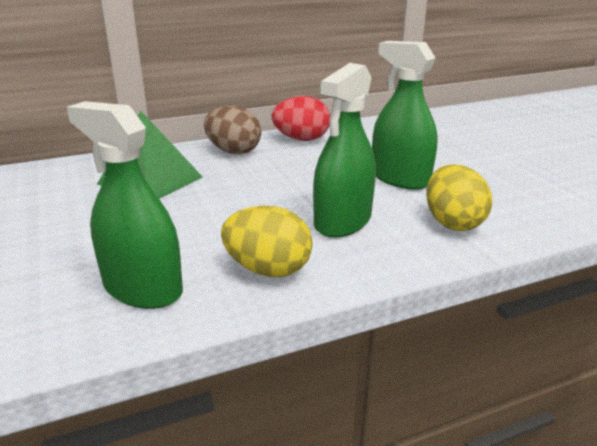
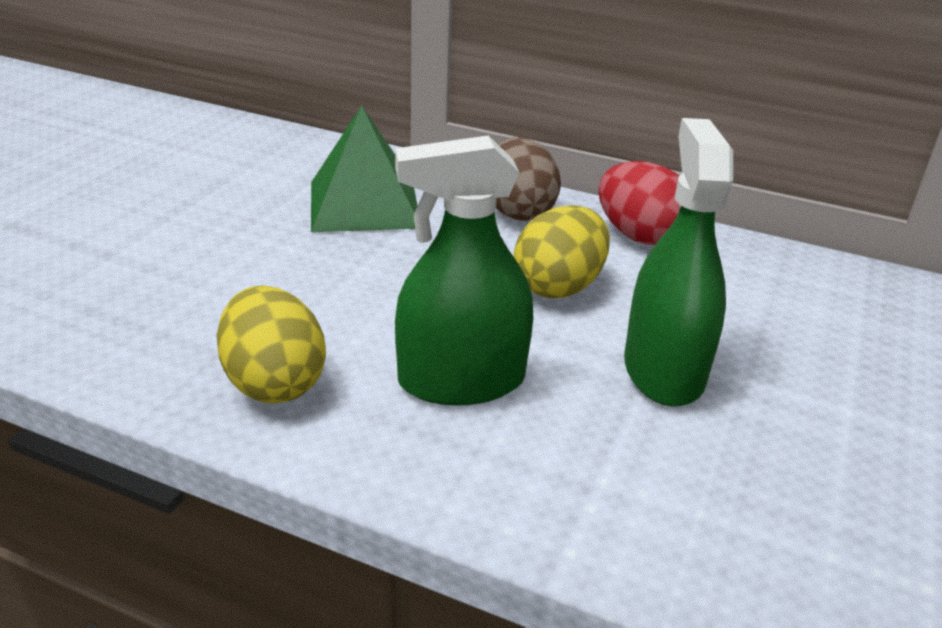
camera: 45 degrees right, 5 degrees up
green spray bottle [67,101,183,309] -> none
yellow egg [426,164,492,231] -> yellow egg moved to [514,205,610,298]

